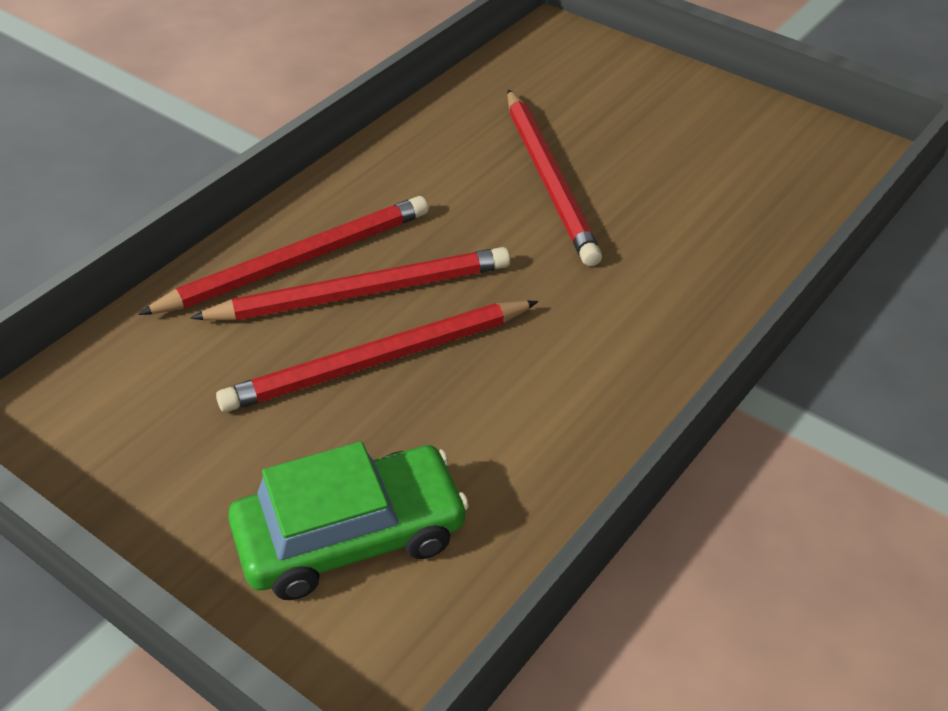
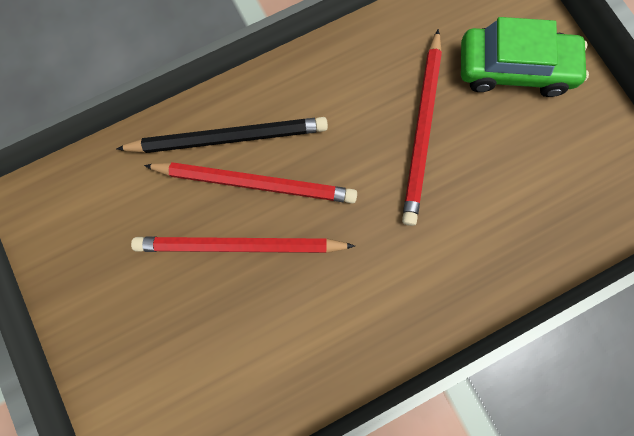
camera: 25 degrees right, 35 degrees up
red pencil [138,196,428,315] -> black pencil [116,117,328,153]
green car [228,441,469,600] -> green car moved to [461,17,589,97]

